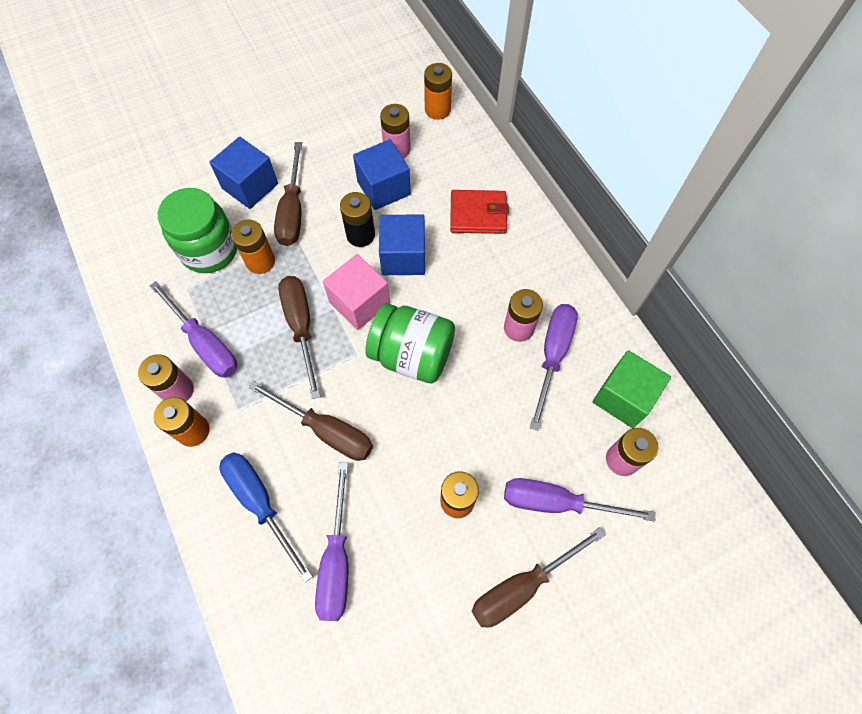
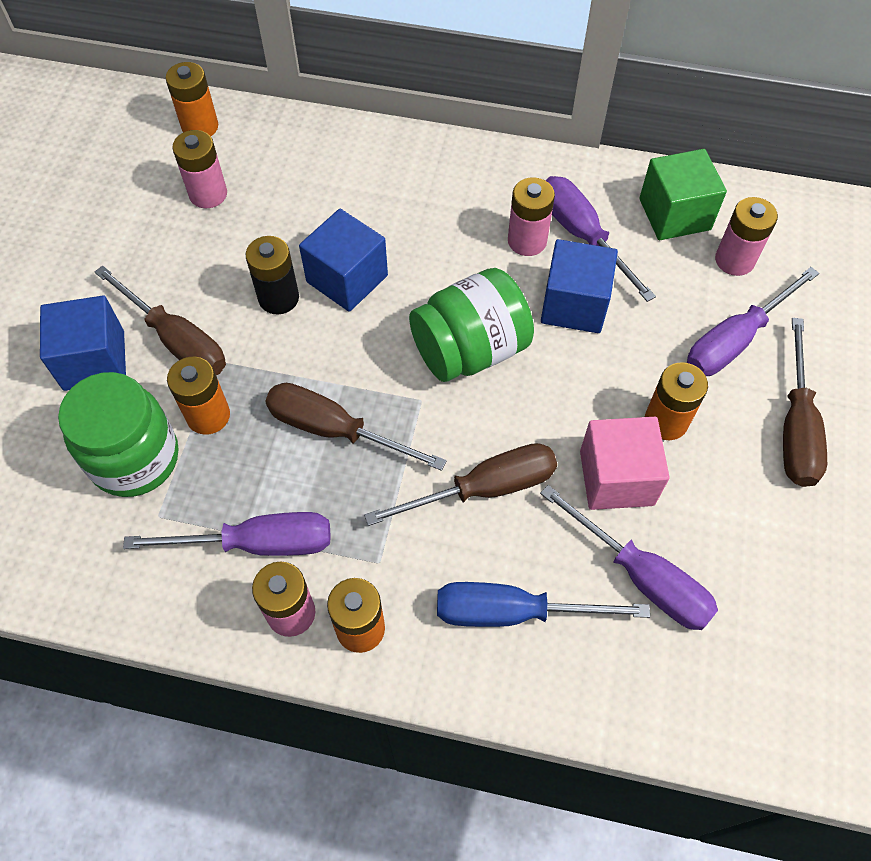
camera: 50 degrees left, 5 degrees down
pink cube [323,254,390,330] -> pink cube moved to [580,417,670,510]
blue cube [353,139,411,210] -> blue cube moved to [541,239,618,333]
red wallet [450,190,509,234] -> none

